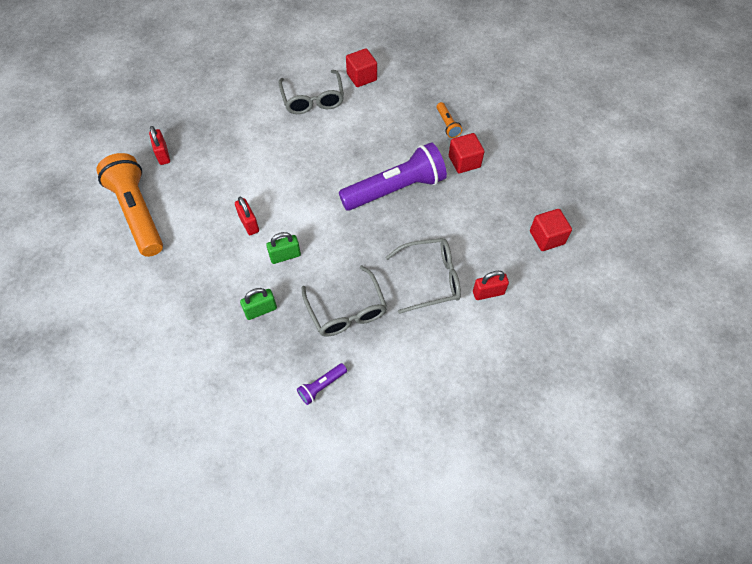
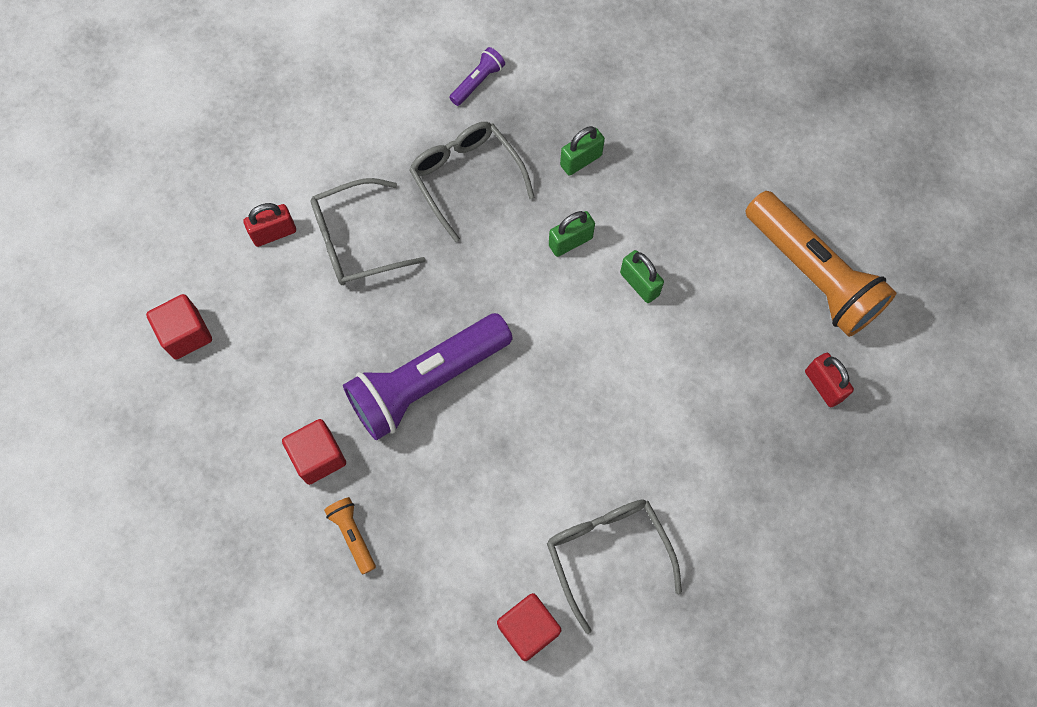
camera: 170 degrees right, 10 degrees up
red padlock [235,197,259,235] -> green padlock [620,250,664,303]

